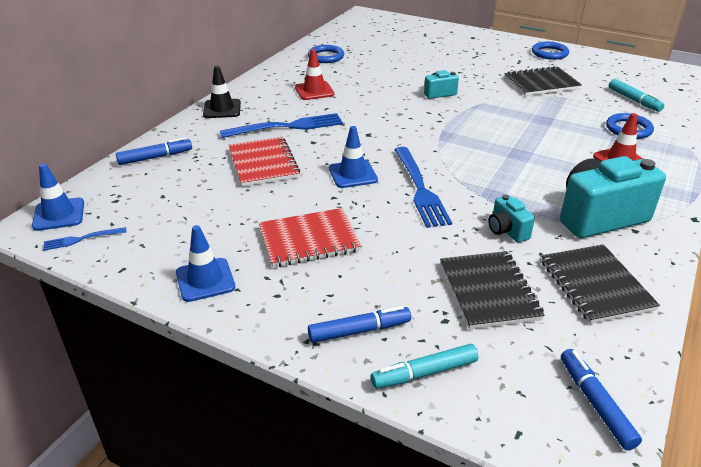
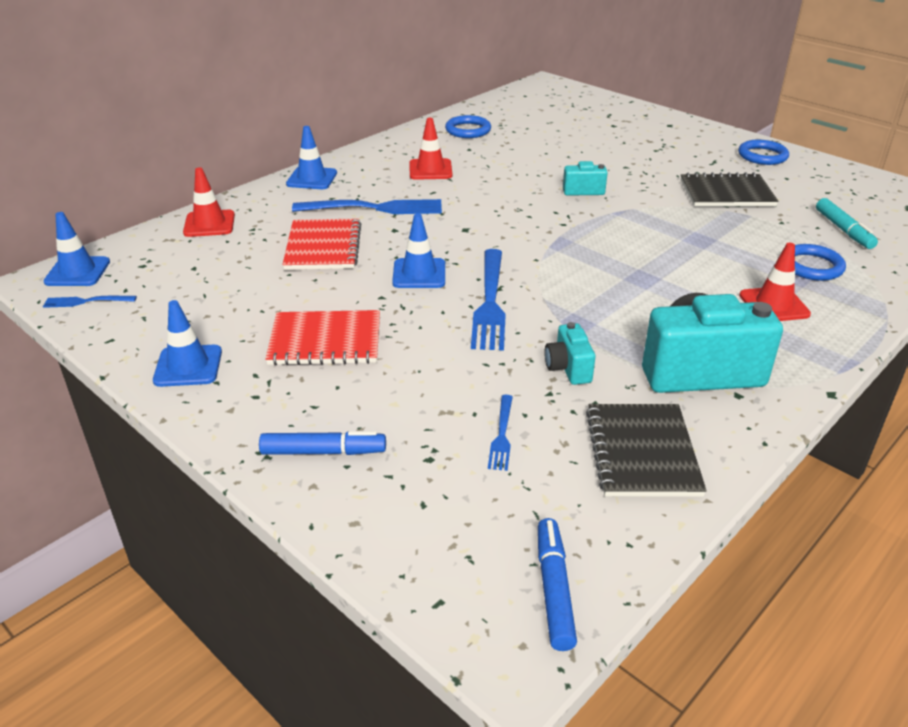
camera: 15 degrees right, 0 degrees up
blue marker [116,137,192,165] -> red traffic cone [183,167,235,237]
black traffic cone [203,66,241,118] -> blue traffic cone [286,126,337,189]
turquoise marker [371,344,478,389] -> none
black notebook [440,251,545,329] -> blue fork [488,395,513,471]

